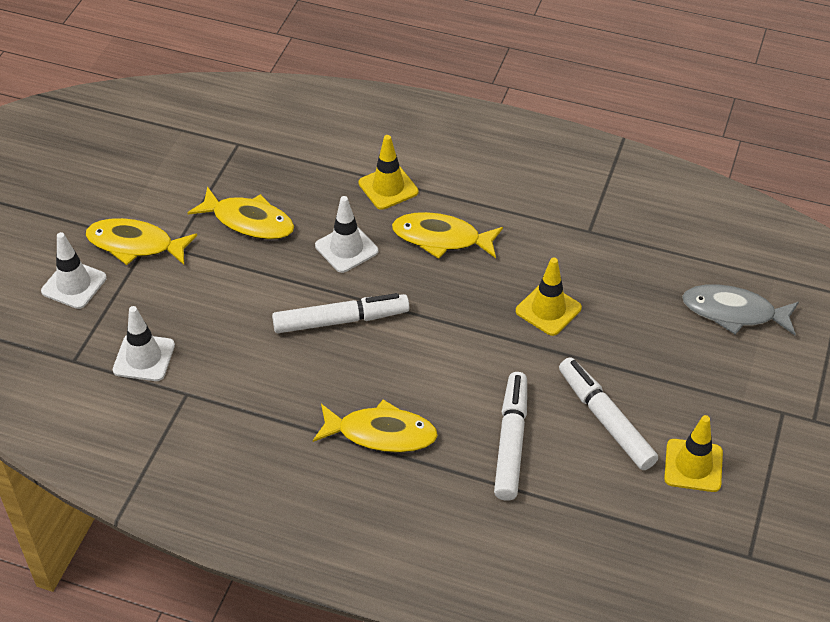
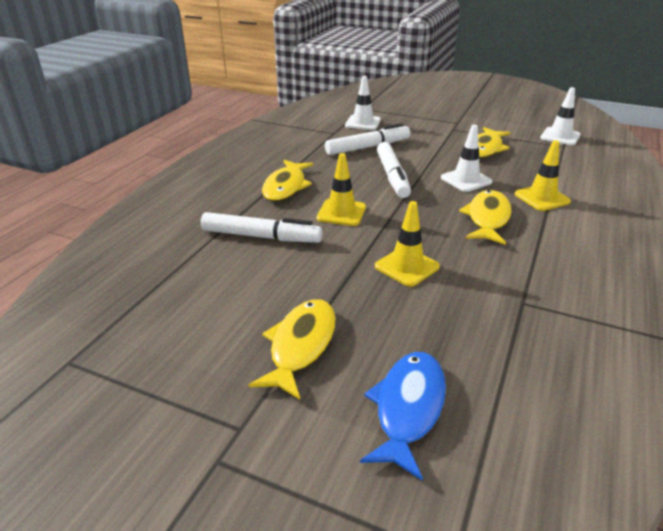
camera: 95 degrees right, 15 degrees down
white traffic cone [41,232,107,309] -> white traffic cone moved to [540,87,581,145]
yellow fish [85,218,197,265] -> yellow fish moved to [249,299,336,400]
white marker [559,357,658,470] -> white marker moved to [325,123,410,155]
yellow traffic cone [664,415,723,492] -> yellow traffic cone moved to [317,153,366,226]
grey fish [682,284,799,335] -> blue fish [360,352,446,481]

